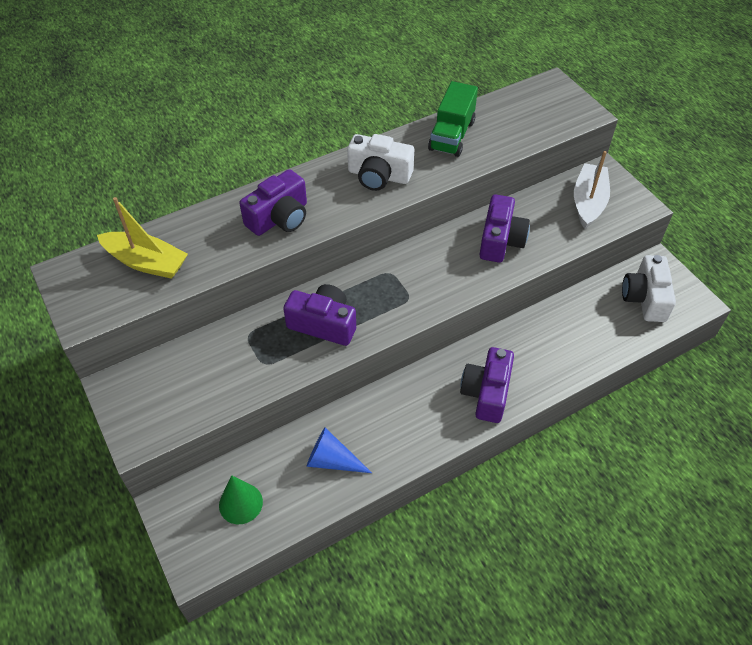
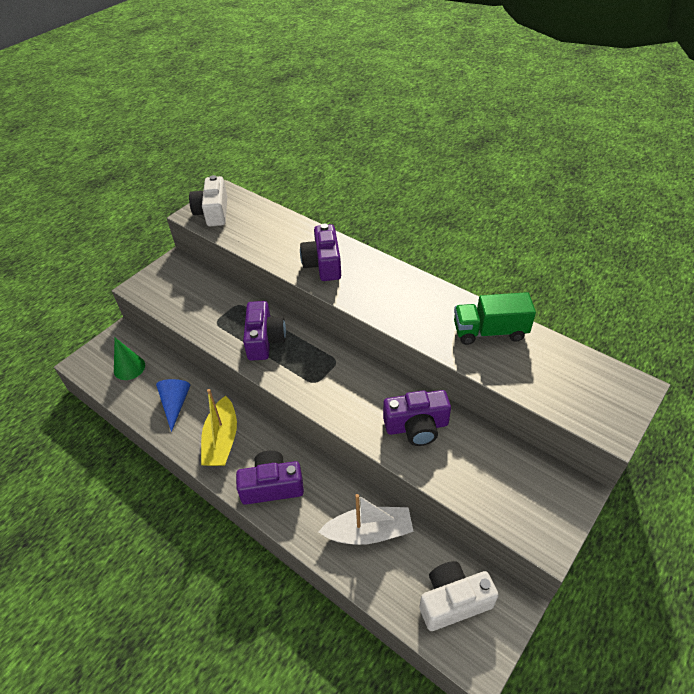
camera: 70 degrees right, 5 degrees down
yellow boat [97,197,188,279] -> yellow boat moved to [201,389,237,466]
purple camera [239,169,307,236] -> purple camera turned 60 degrees clockwise [300,224,341,281]
white camera [347,134,414,191] -> white camera moved to [189,175,227,226]
white boat [574,151,610,229] -> white boat moved to [318,494,414,545]

